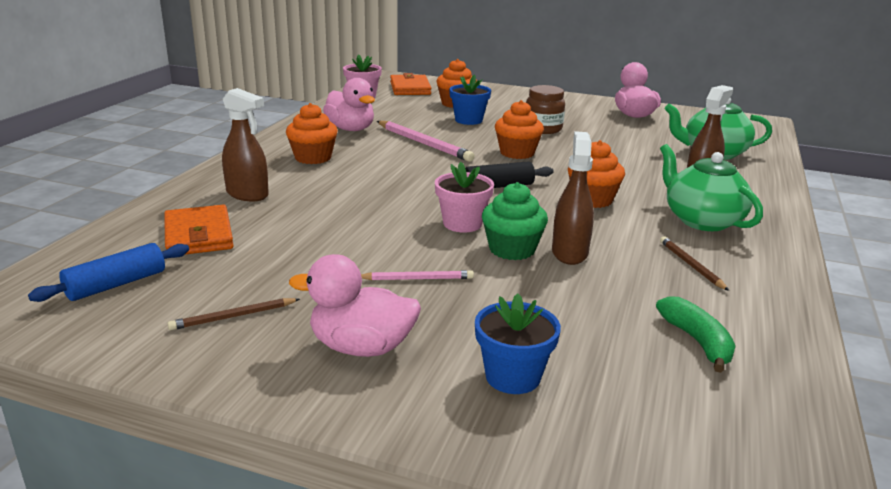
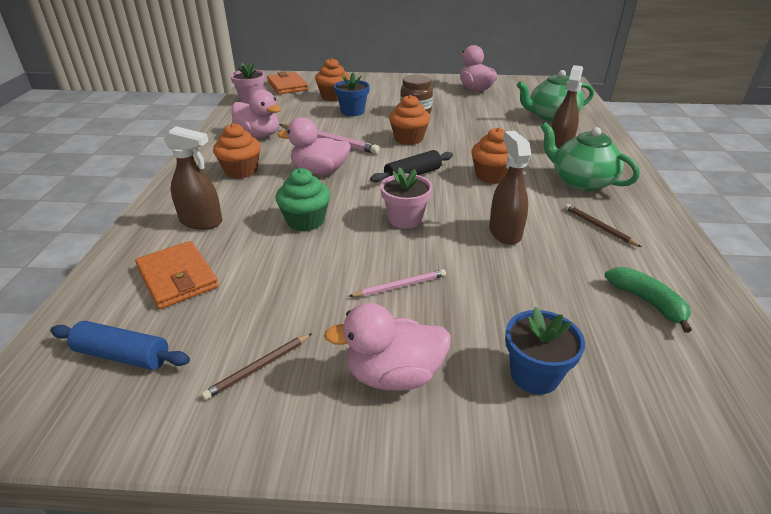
camera: 15 degrees left, 10 degrees up
blue rolling pin [28,243,189,302] -> blue rolling pin turned 75 degrees clockwise [50,321,190,370]
green cupcake [482,182,548,260] -> green cupcake moved to [276,168,330,231]
none -> pink duck [277,117,351,175]

